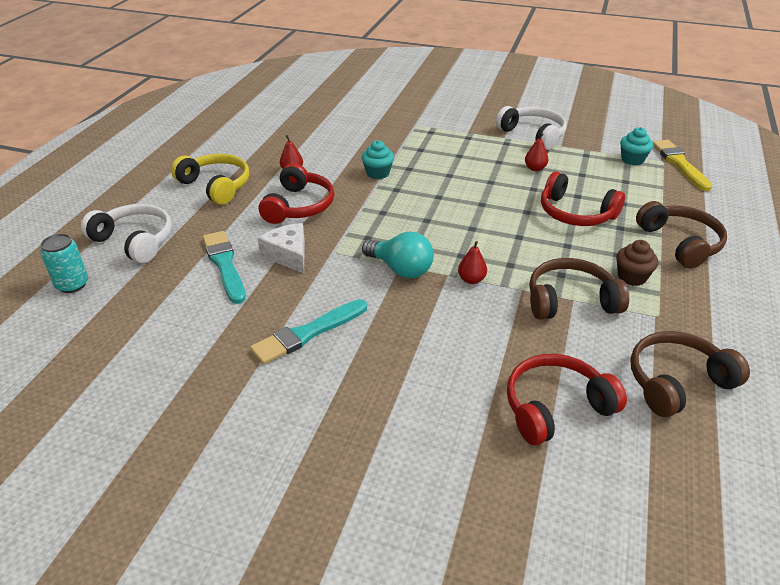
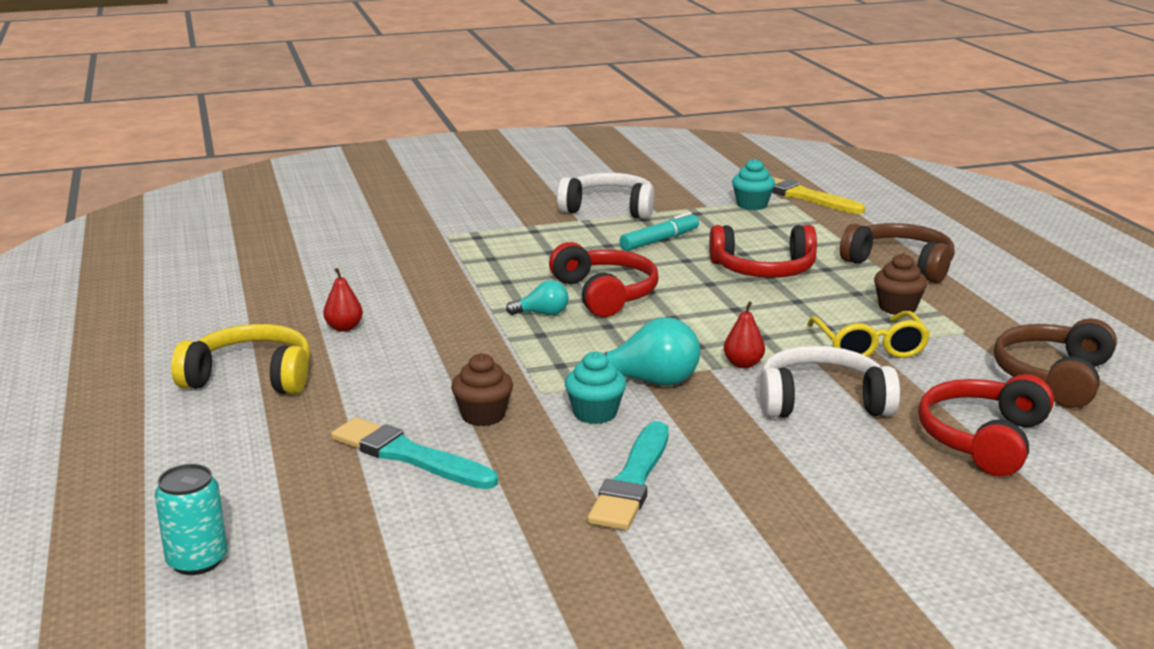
camera: 35 degrees left, 15 degrees down
white headphones [81,204,172,263] -> white headphones moved to [760,346,900,418]
white cheese [257,223,305,274] -> brown cupcake [451,353,513,426]
red headphones [259,163,334,224] -> red headphones moved to [549,242,659,317]
turquoise cupcake [362,140,394,179] -> turquoise cupcake moved to [565,351,626,424]
red pear [525,133,549,171] -> turquoise marker [620,212,699,251]
brown headphones [529,258,629,320] -> yellow glasses [807,311,930,358]
none -> turquoise light bulb [506,280,569,316]

